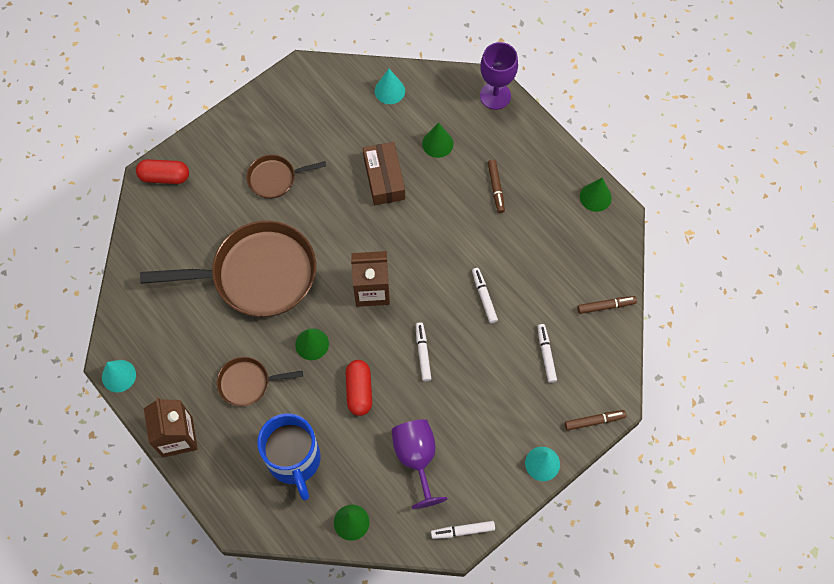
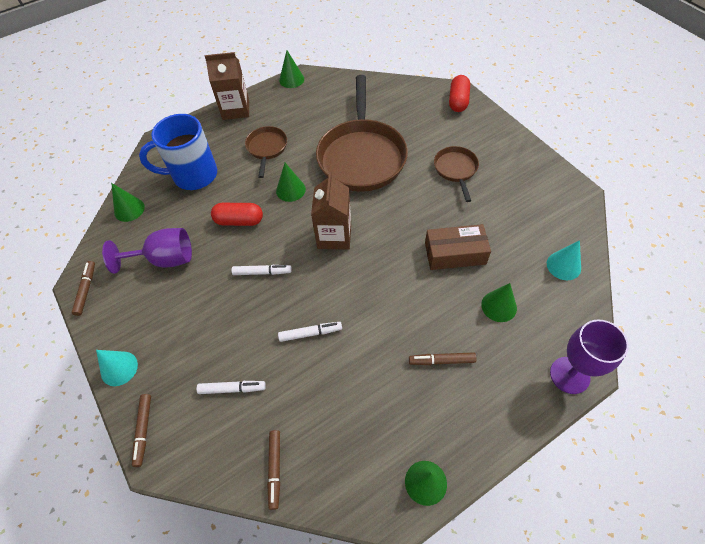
camera: 100 degrees right, 10 degrees down
turquoise cone [102,360,136,392] -> green cone [279,50,304,88]
white marker [431,521,495,539] -> brown marker [71,261,95,316]

